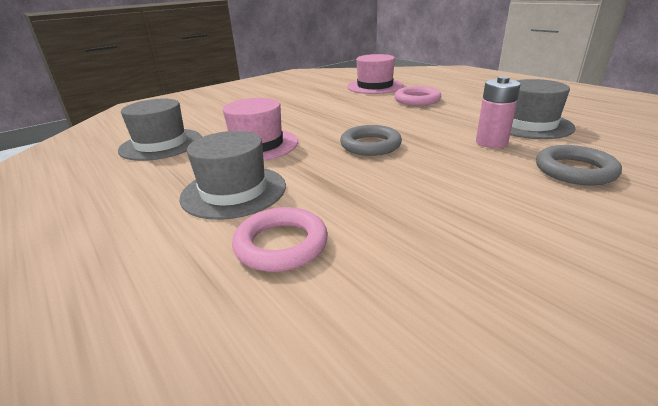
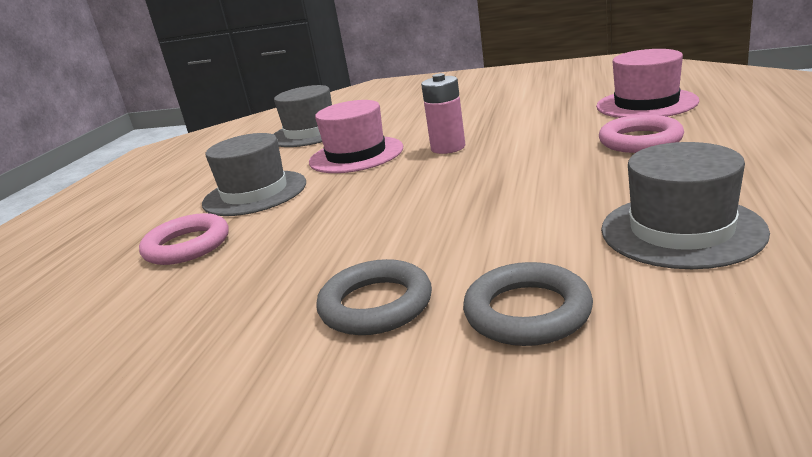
camera: 55 degrees right, 5 degrees down
grey ring [340,125,402,156] -> grey ring moved to [316,259,432,335]
pink battery [476,76,520,148] -> pink battery moved to [421,73,465,154]

